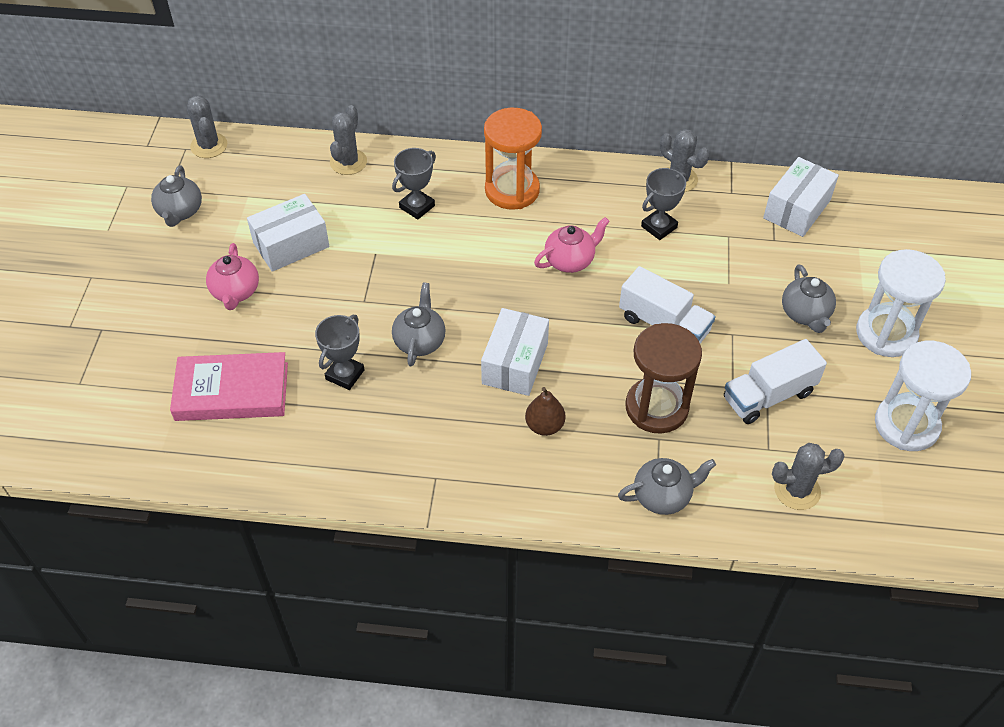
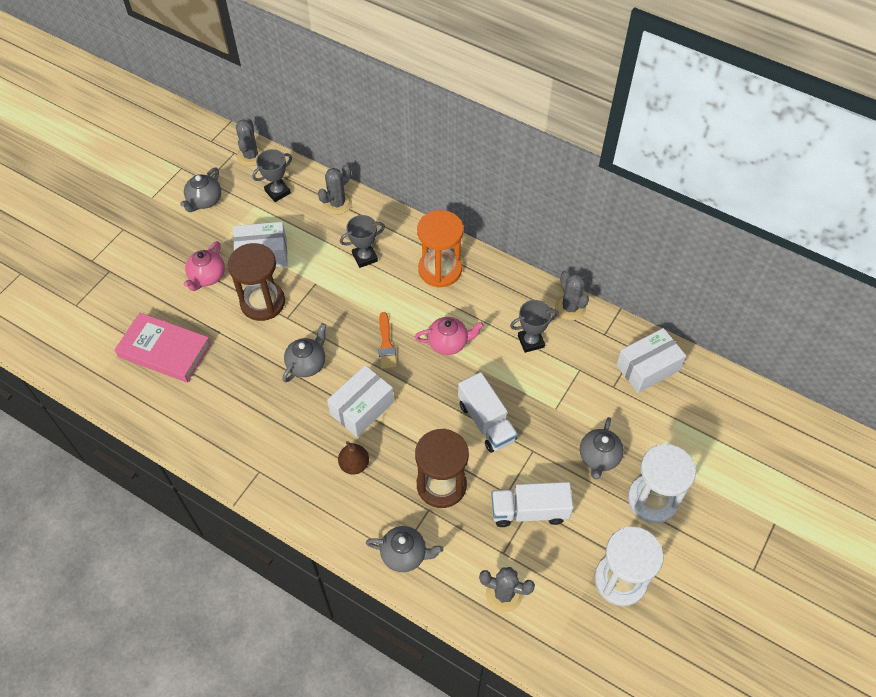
camera: 25 degrees right, 5 degrees up
grey trophy [315,315,365,390] -> grey trophy moved to [252,149,292,202]
none -> brown hourglass [228,243,285,321]
none -> orange brush [378,312,397,369]

